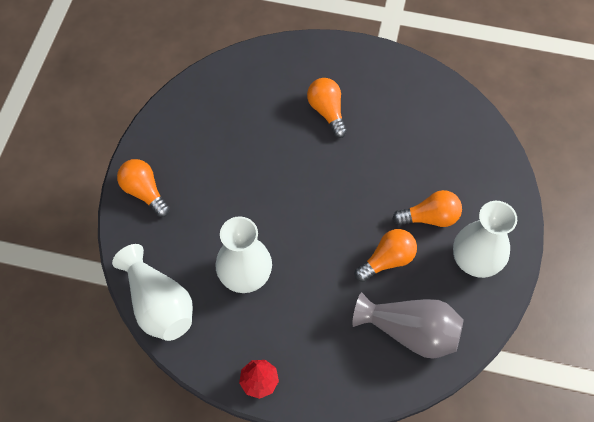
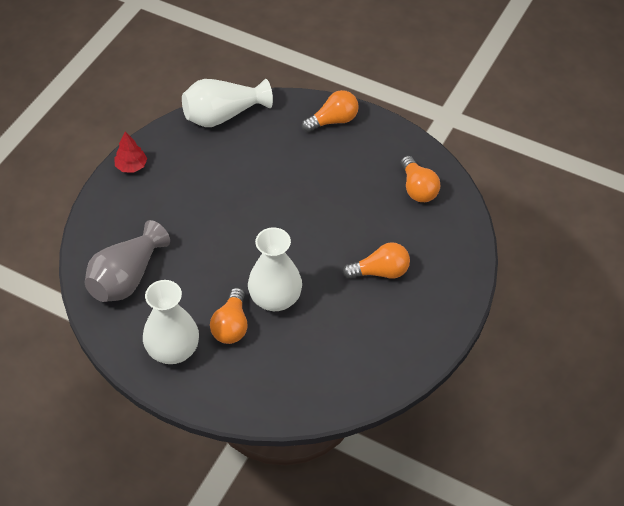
camera: 105 degrees right, 10 degrees down
white vase [215,216,272,293] -> white vase moved to [248,227,302,311]
orange light bulb [354,229,417,282] -> orange light bulb moved to [401,156,441,202]

